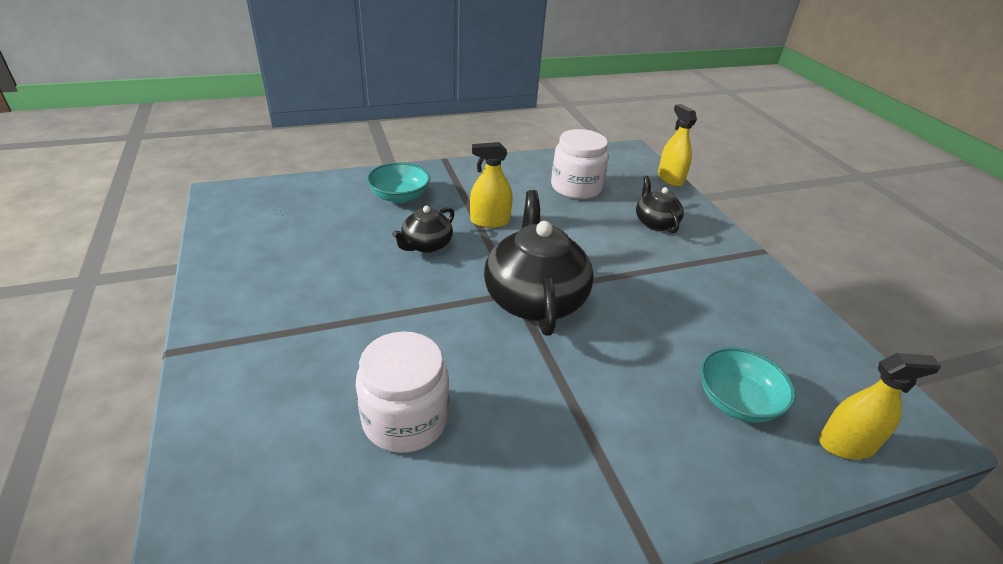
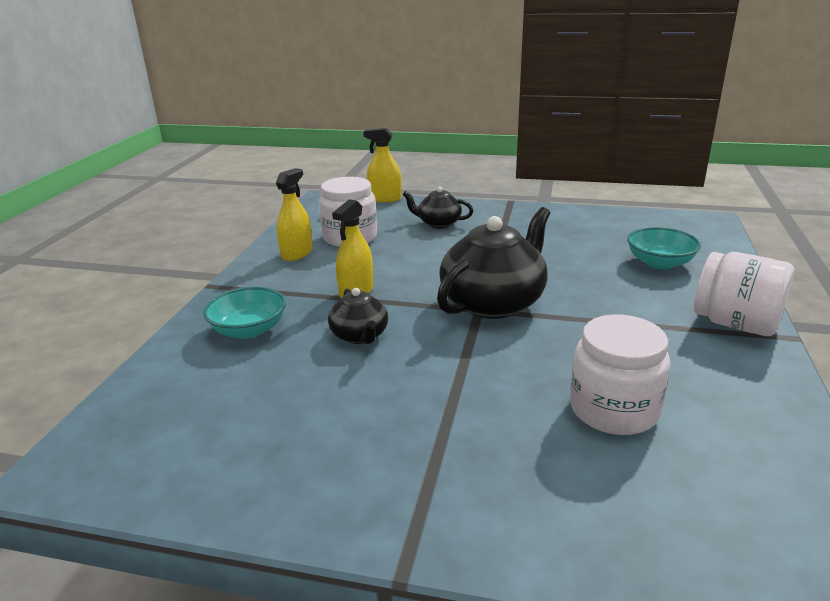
camera: 55 degrees left, 10 degrees down
black teapot [484,190,594,335] -> black teapot turned 105 degrees clockwise [437,207,550,319]
yellow spray bottle [819,353,941,459] -> yellow spray bottle moved to [276,168,312,261]
none -> white jar [694,252,794,336]

